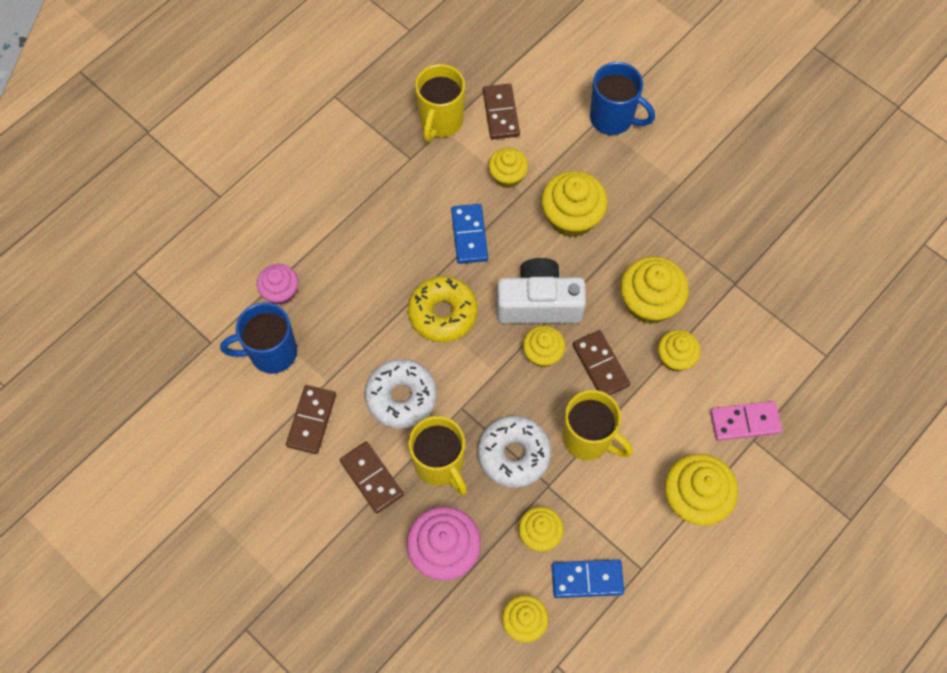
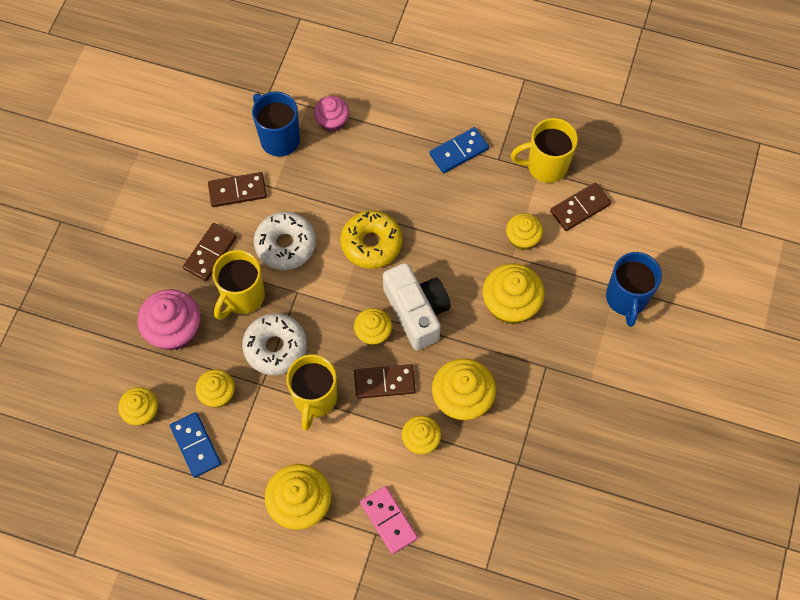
camera: 65 degrees right, 0 degrees up
blue domino [451,204,488,264] -> blue domino moved to [429,127,489,173]
brown domino [572,330,630,396] -> brown domino turned 45 degrees clockwise [354,364,416,399]

